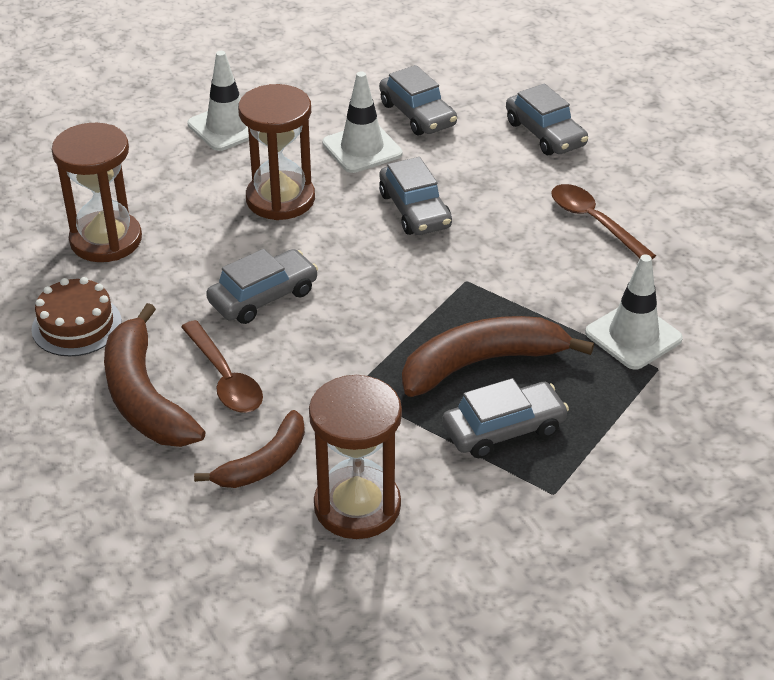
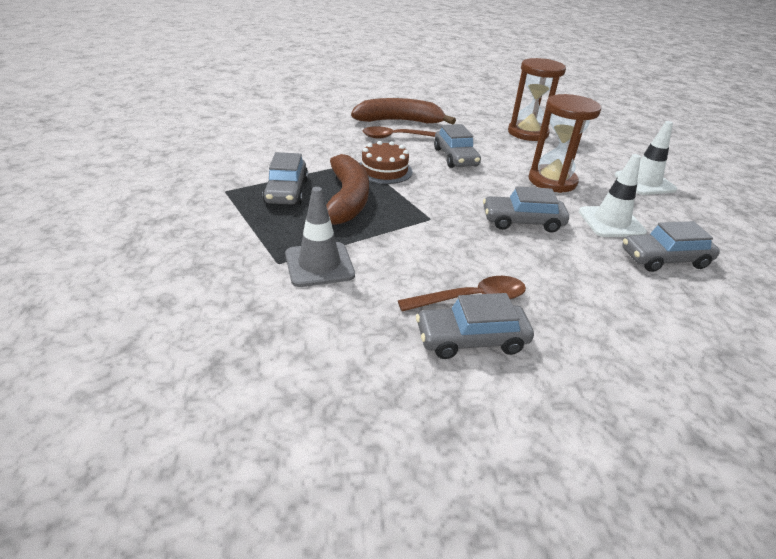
camera: 110 degrees right, 5 degrees down
brown cake [32,277,122,356] -> brown cake moved to [360,141,413,184]
brown banana [194,410,305,488] -> none
brown hourglass [309,374,402,539] -> none
grey car [506,83,588,155] -> grey car moved to [416,293,534,359]
white traffic cone [585,254,683,370] -> grey traffic cone [285,187,355,287]

